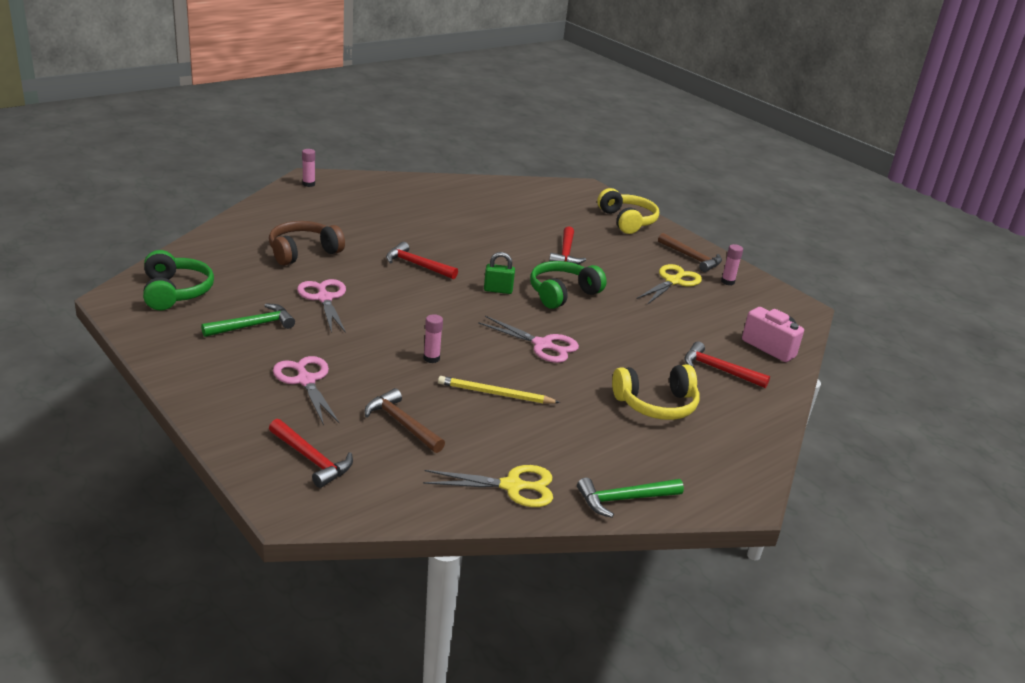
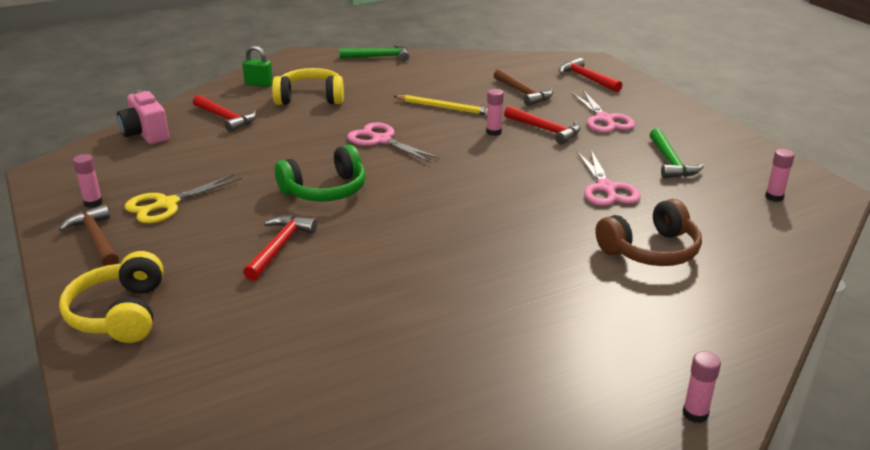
camera: 165 degrees left, 0 degrees up
green headphones [143,250,214,310] -> pink glue stick [765,149,795,202]
green hammer [201,304,295,337] -> green hammer turned 75 degrees counterclockwise [649,129,704,179]
red hammer [386,242,458,279] -> red hammer moved to [504,106,581,144]
yellow scissors [423,465,553,507] -> none
green padlock [484,252,515,294] -> green padlock moved to [242,45,273,87]

